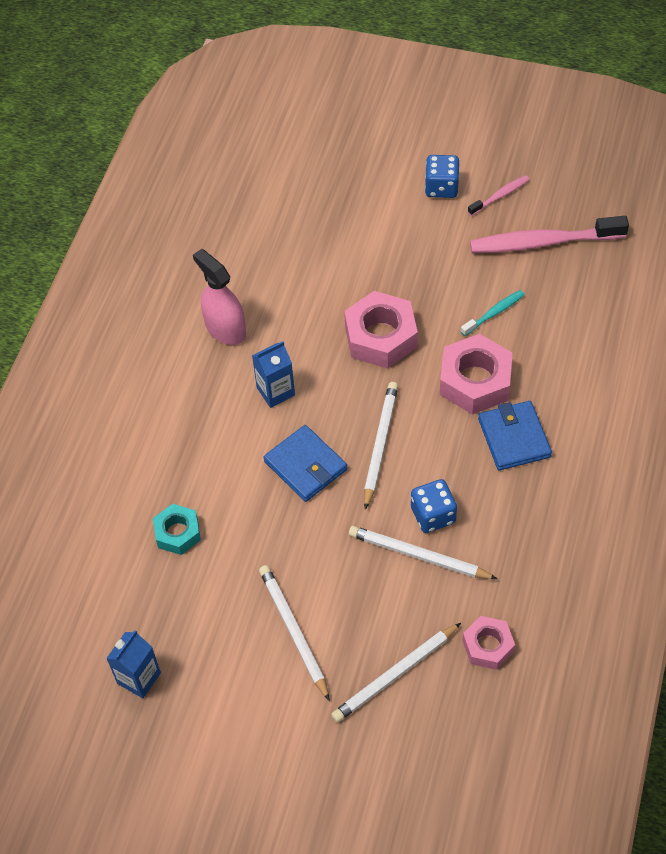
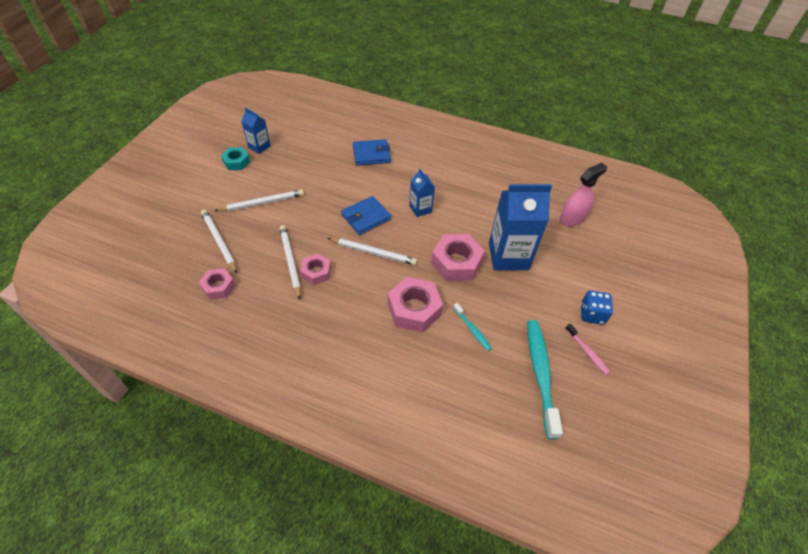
camera: 90 degrees right, 5 degrees down
turquoise nut [153,504,201,555] -> turquoise nut moved to [221,147,250,170]
pink spray bottle [193,249,246,345] -> pink spray bottle moved to [560,163,607,226]
white pencil [349,526,498,579] -> white pencil turned 45 degrees counterclockwise [279,225,301,300]
blue dice [411,479,457,533] -> pink nut [300,254,331,285]
pink toothbrush [470,216,629,253] -> turquoise toothbrush [527,320,563,439]
blue wallet [478,401,552,470] -> blue wallet moved to [353,139,391,165]
none -> blue carton [489,184,552,271]

